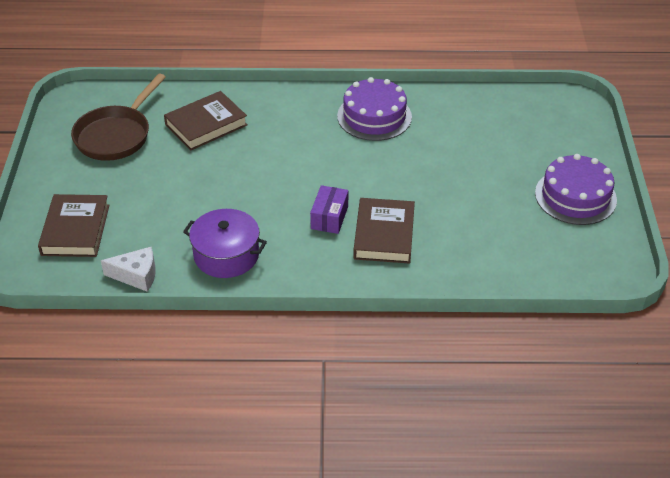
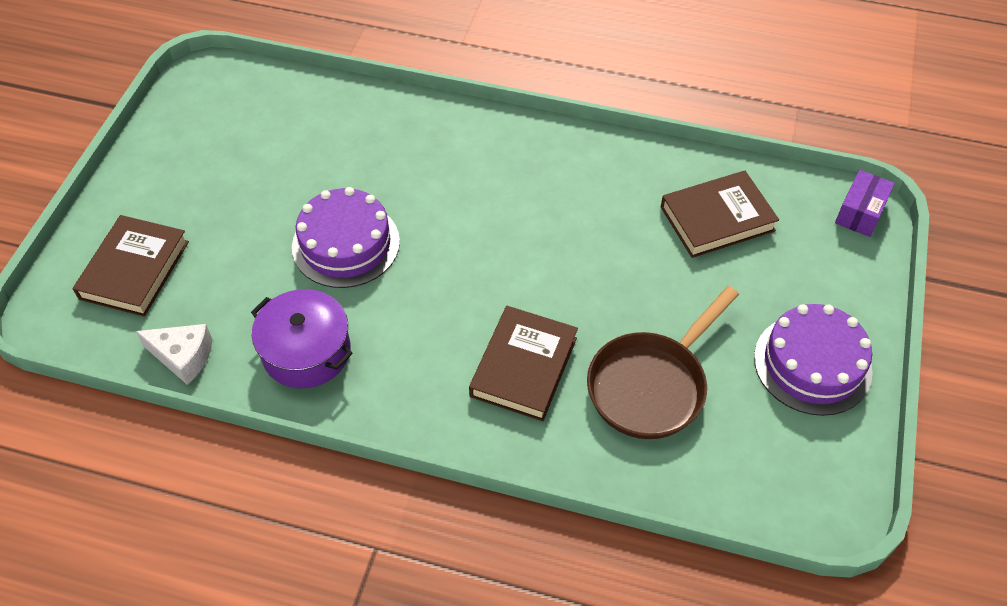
camera: 15 degrees right, 10 degrees up
brown pan [71,73,166,161] -> brown pan moved to [587,286,739,439]
brown book [164,91,248,151] -> brown book moved to [661,171,779,258]
purple box [310,185,348,234] -> purple box moved to [835,170,895,237]
purple cake [337,77,412,141] -> purple cake moved to [292,187,400,288]

